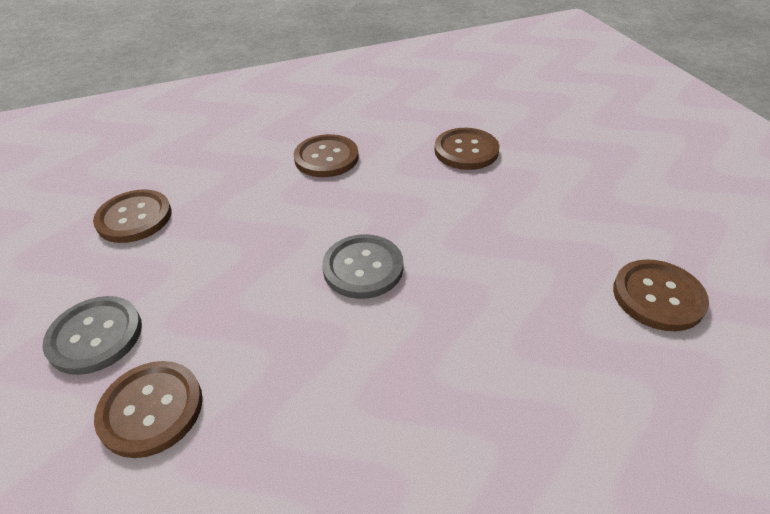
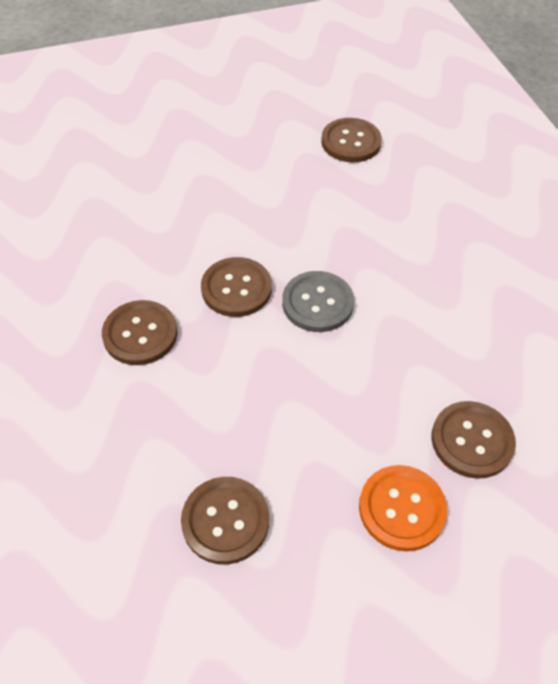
camera: 90 degrees left, 10 degrees up
grey button [42,296,142,375] -> orange button [359,465,447,551]
brown button [434,128,500,170] -> brown button moved to [201,257,272,317]

